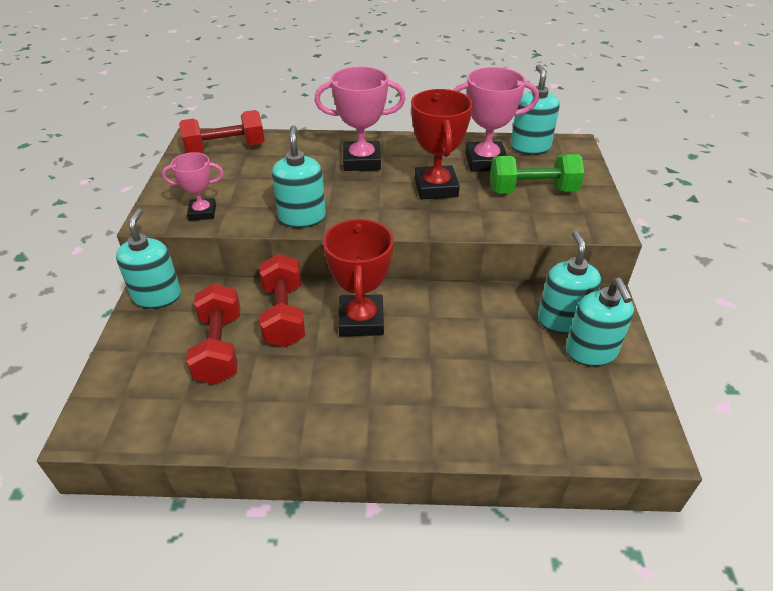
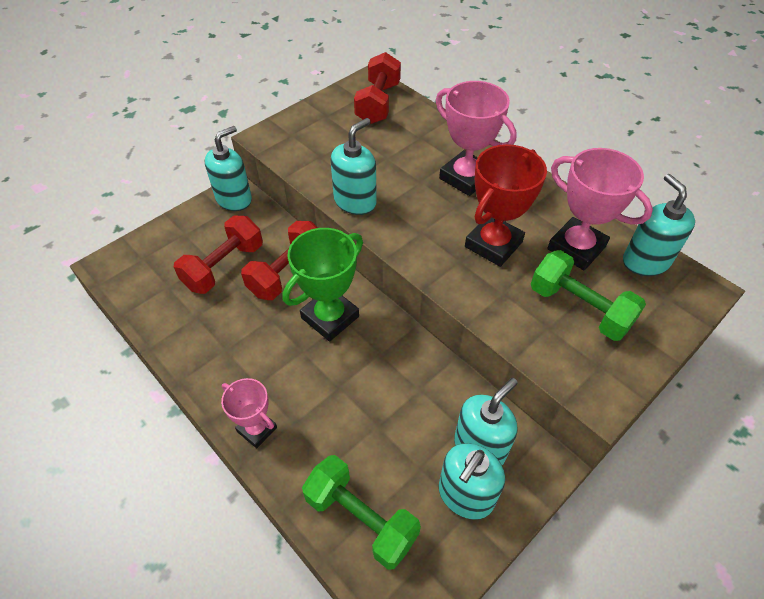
camera: 45 degrees right, 10 degrees up
pink trophy [162,152,224,221] -> pink trophy moved to [221,378,277,448]
red dumbbell [179,110,265,153] -> red dumbbell turned 75 degrees clockwise [354,52,401,124]
red trophy [323,218,394,336] -> green trophy [283,228,363,341]
turquoise soap dispenser [511,65,560,155] -> turquoise soap dispenser turned 60 degrees counterclockwise [623,174,695,276]
none -> green dumbbell [302,455,421,570]

